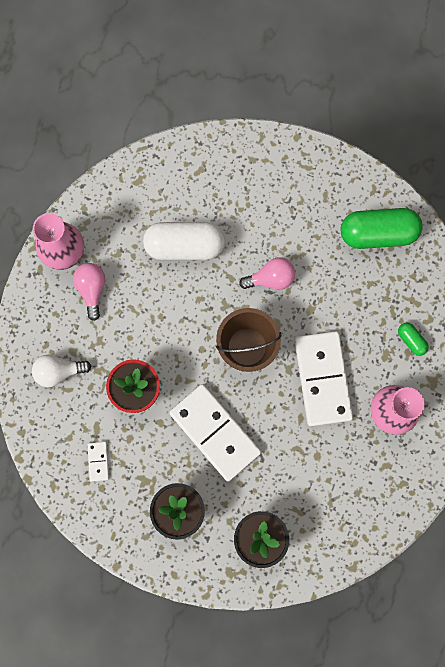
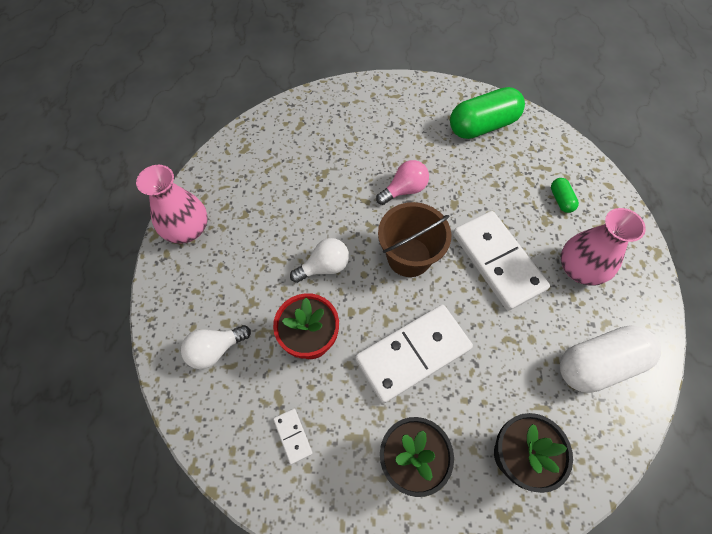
camera: 20 degrees left, 15 degrees down
pink light bulb [73,263,105,321] -> none
white capsule [143,222,225,260] -> white capsule moved to [560,325,661,393]
white domino [169,384,261,482] -> white domino turned 60 degrees counterclockwise [355,305,473,403]
green capsule [398,323,429,356] -> green capsule turned 45 degrees clockwise [551,178,579,213]
none -> white light bulb [290,238,349,283]

